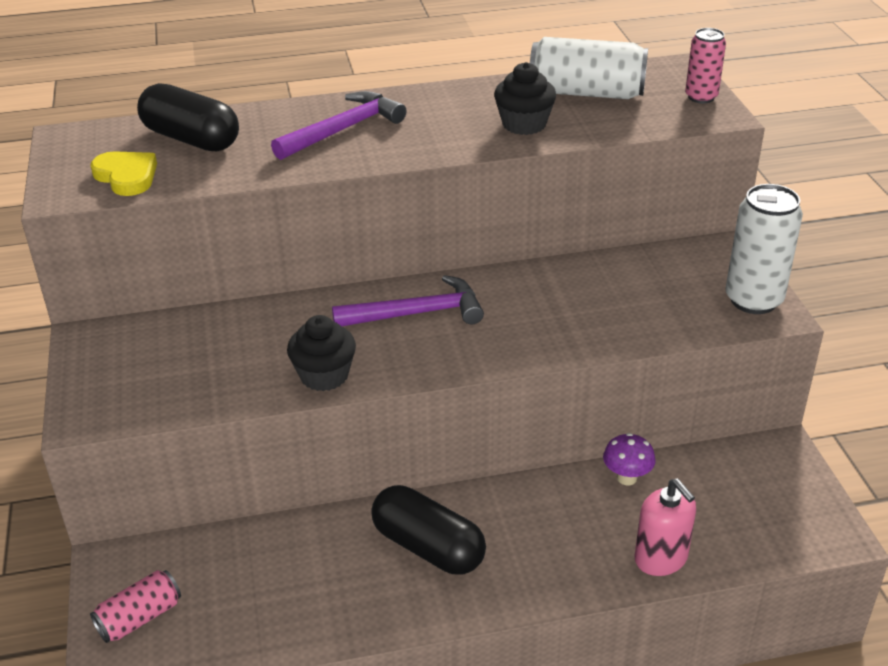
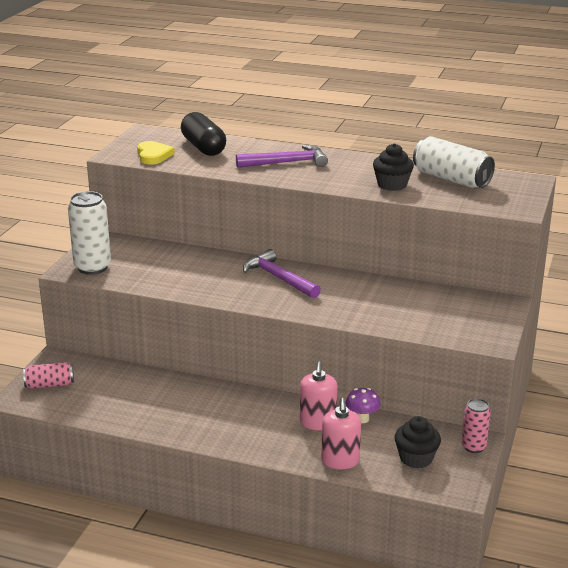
camera: 30 degrees right, 10 degrees down
black cupcake [287,315,356,391] -> black cupcake moved to [395,416,441,468]
purple hammer [332,275,484,327] -> purple hammer turned 150 degrees counterclockwise [243,249,321,299]
black capsule [371,485,486,574] -> none
pink can [685,28,726,103] -> pink can moved to [462,398,491,453]
white can [725,184,803,314] -> white can moved to [68,191,111,275]
none -> pink soap dispenser [300,361,338,430]

